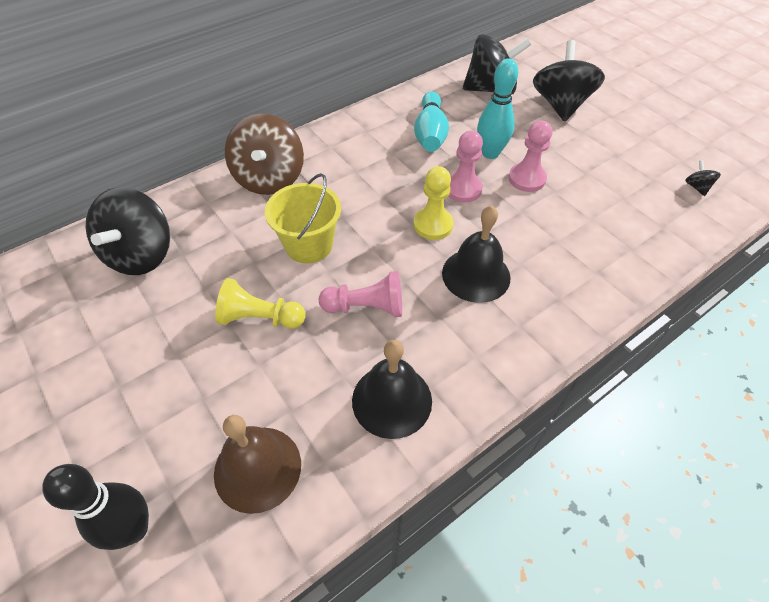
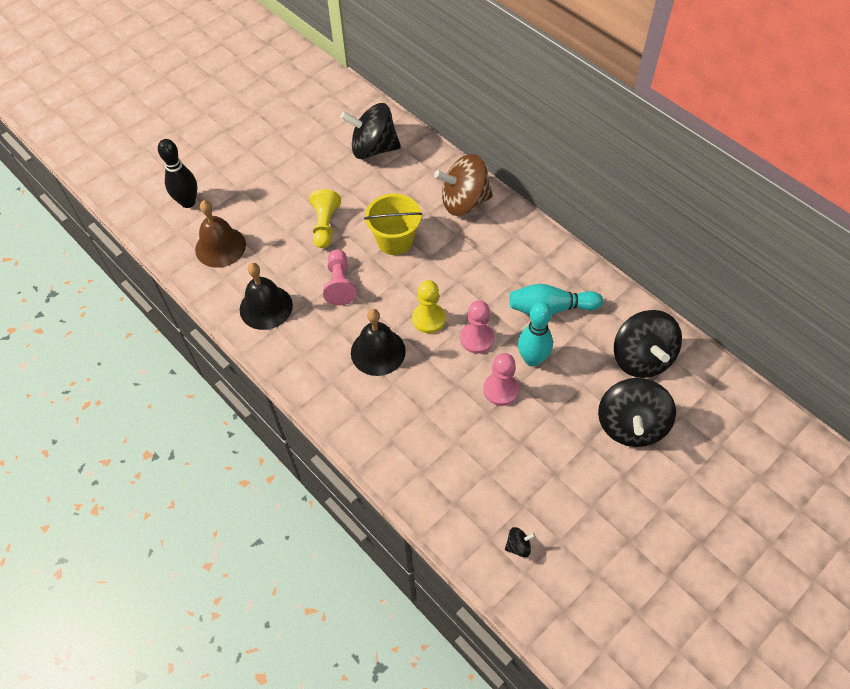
camera: 85 degrees right, 5 degrees up
black spinning top [533,40,605,122] -> black spinning top turned 105 degrees clockwise [598,378,676,447]

